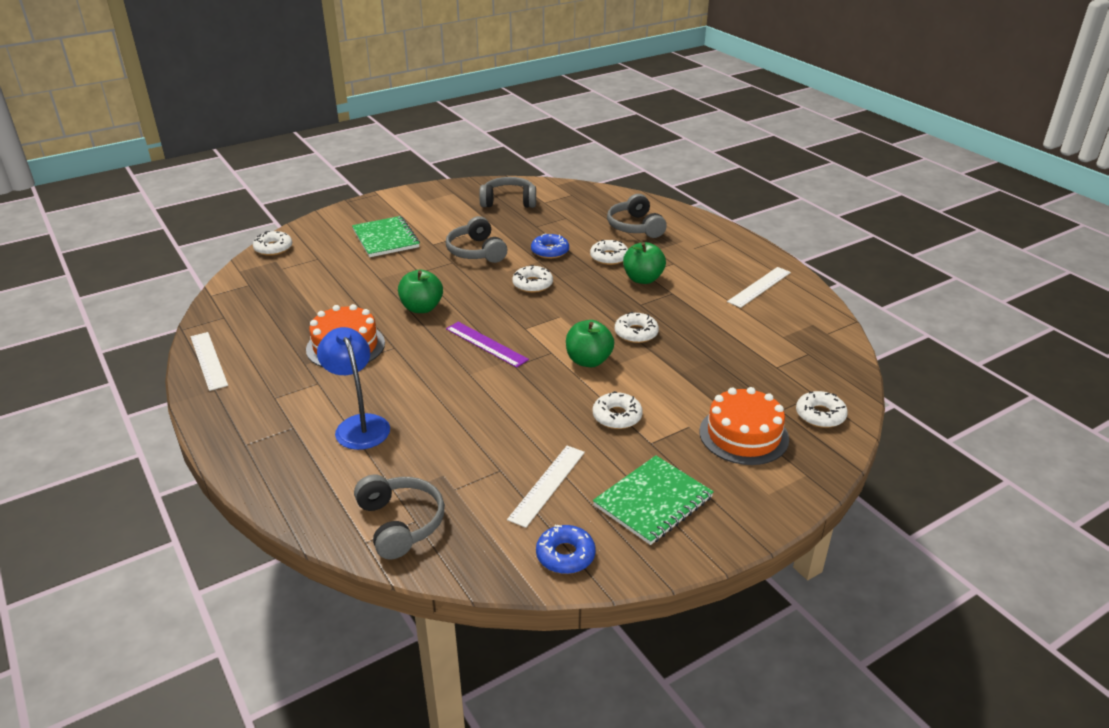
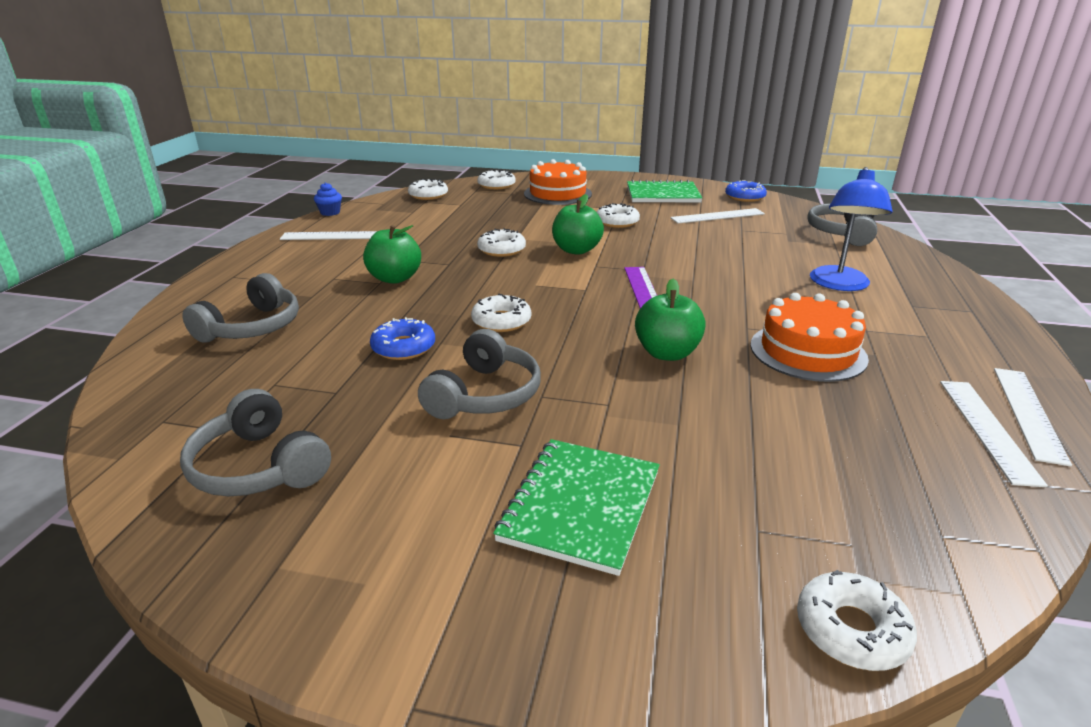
camera: 135 degrees left, 5 degrees down
white donut [590,240,628,265] -> white donut moved to [408,179,448,200]
none -> blue cupcake [314,182,342,216]
none -> white ruler [940,381,1048,487]

